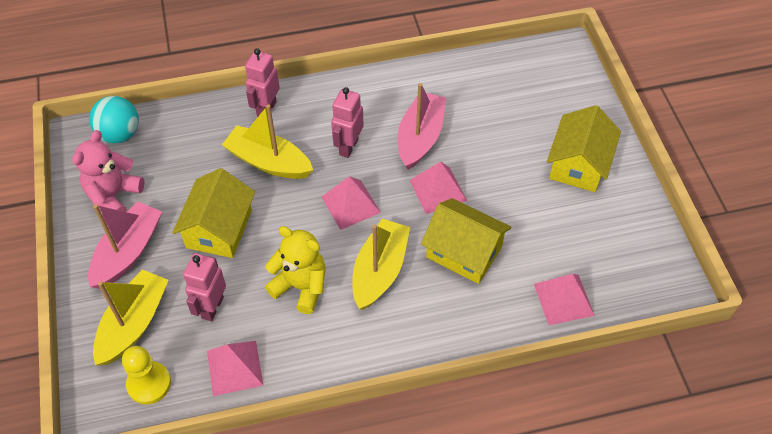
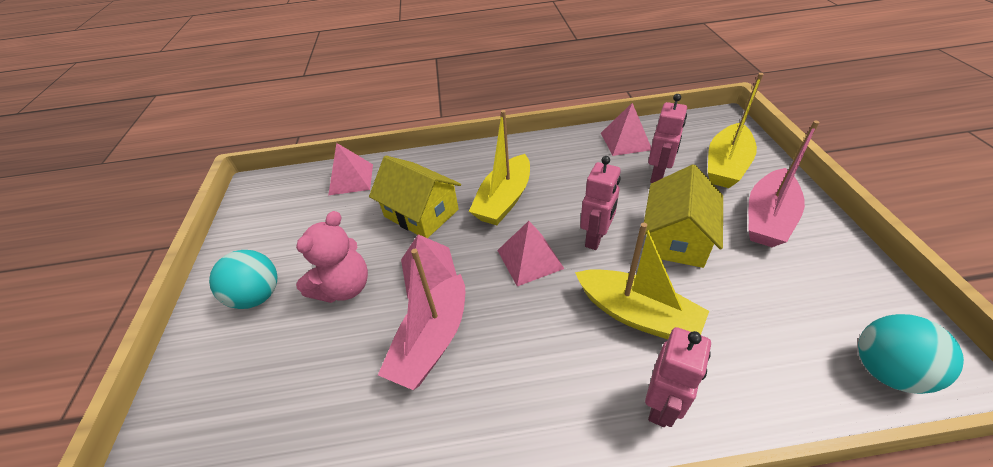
camera: 170 degrees left, 10 degrees down
pink teddy bear [72,130,145,212] -> pink teddy bear moved to [296,211,368,303]
yellow pawn [122,346,171,405] -> none
yellow teddy bear [265,226,326,314] -> none
pink robot [331,87,364,158] -> pink robot moved to [580,156,621,250]
yellow house [547,105,621,192] -> turquoise ball [209,250,277,309]

